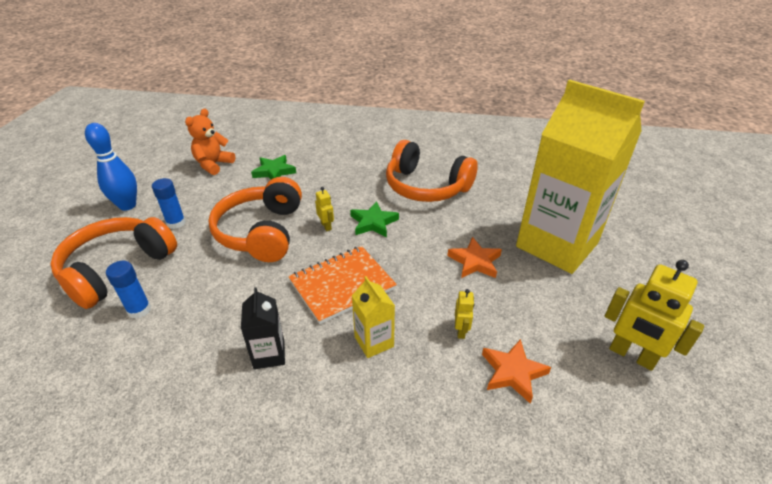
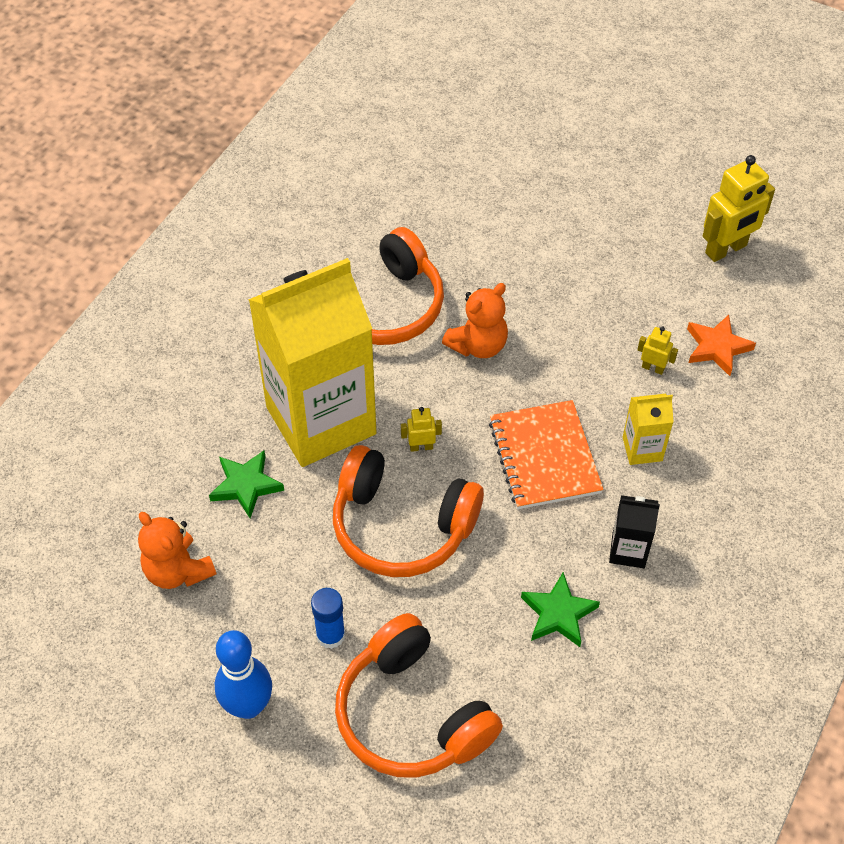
camera: 70 degrees left, 15 degrees up
blue glue stick [106,261,151,319] -> none
green star [350,201,399,237] -> green star moved to [521,572,600,647]
orange star [447,237,502,278] -> none
yellow carton [516,80,645,274] -> yellow carton moved to [248,258,377,467]
none -> orange teddy bear [442,283,508,358]

